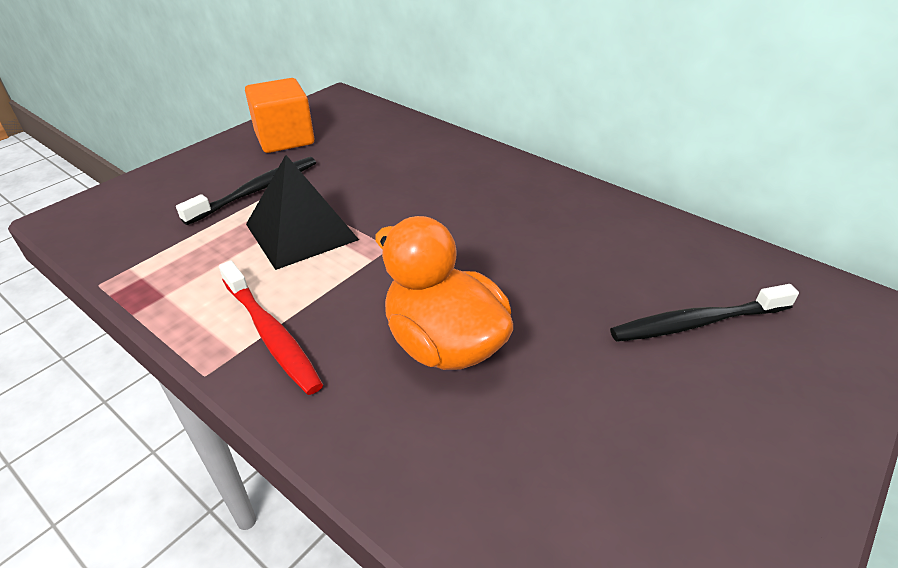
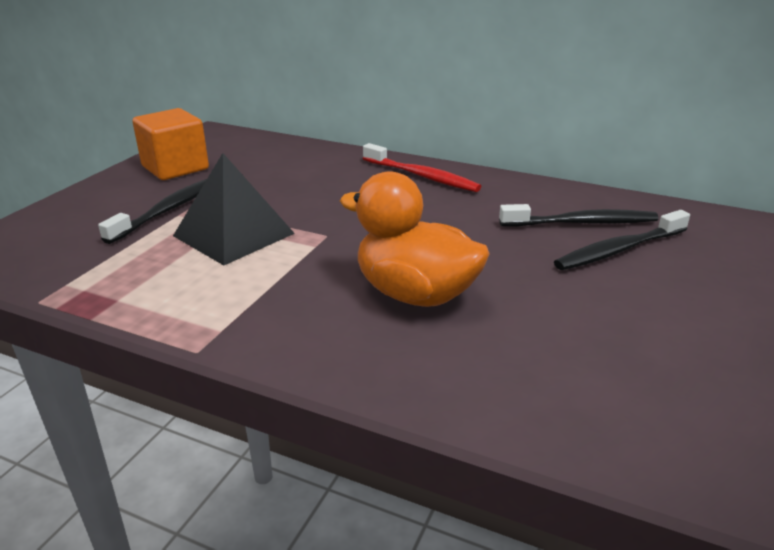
camera: 15 degrees left, 10 degrees down
red toothbrush [219,260,323,395] -> red toothbrush moved to [363,143,481,192]
none -> black toothbrush [499,204,658,227]

